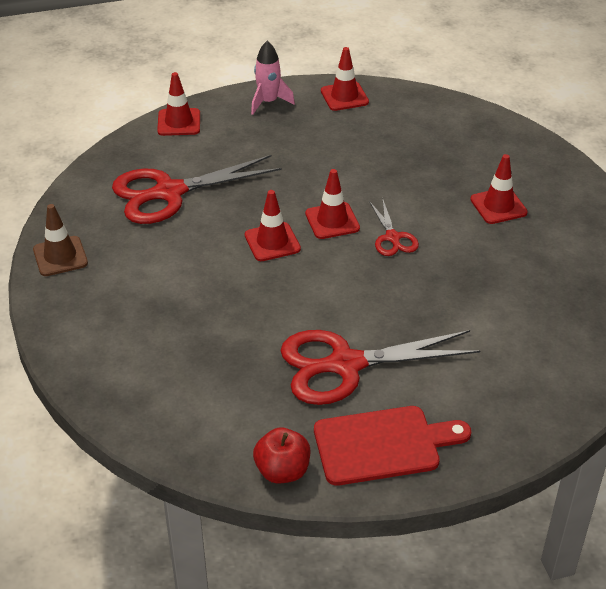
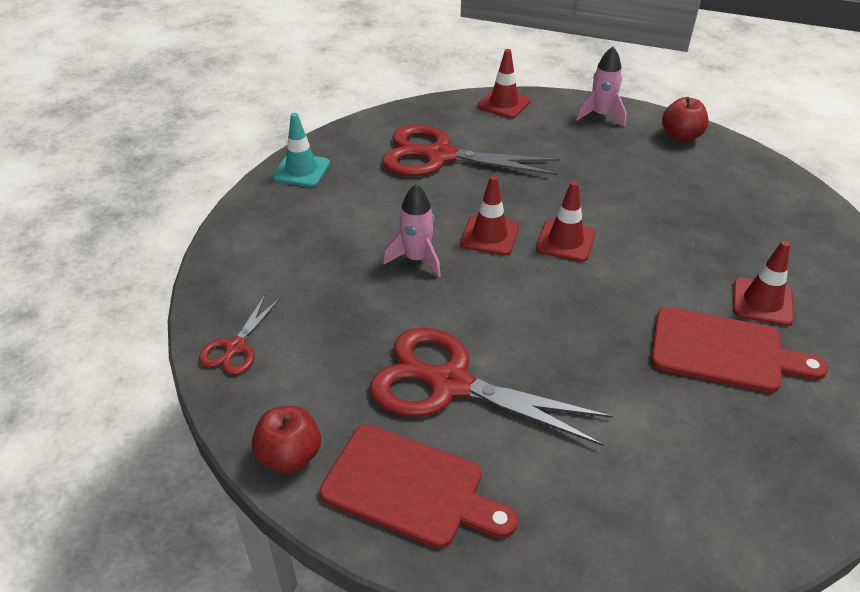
camera: 35 degrees right, 0 degrees up
brown traffic cone [33,204,88,276] -> turquoise traffic cone [272,113,330,187]
red traffic cone [321,47,369,111] -> red apple [662,97,709,142]
red scissors [369,200,419,256] -> red scissors moved to [199,295,280,375]
none -> pink rocket [383,184,441,278]
none -> red cutting board [651,307,828,393]

